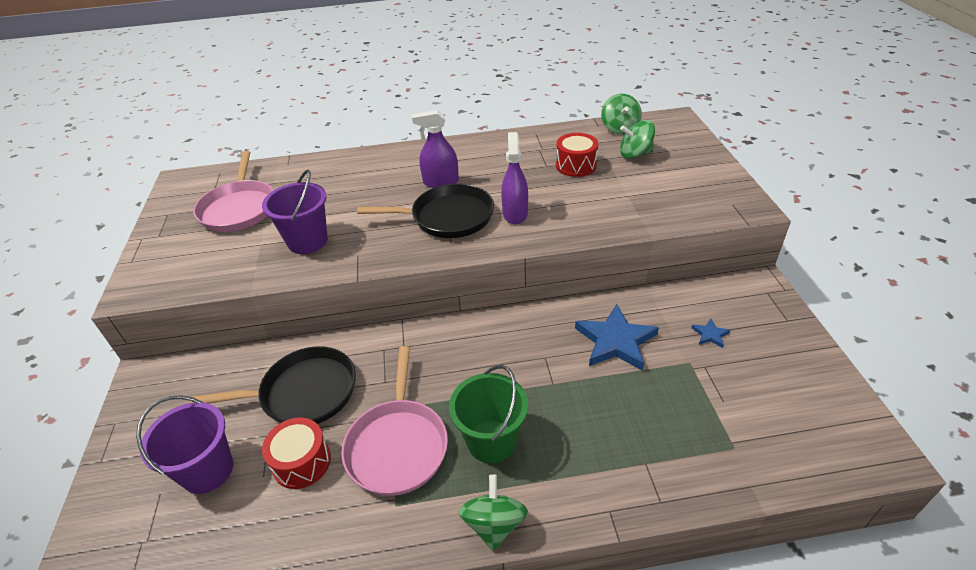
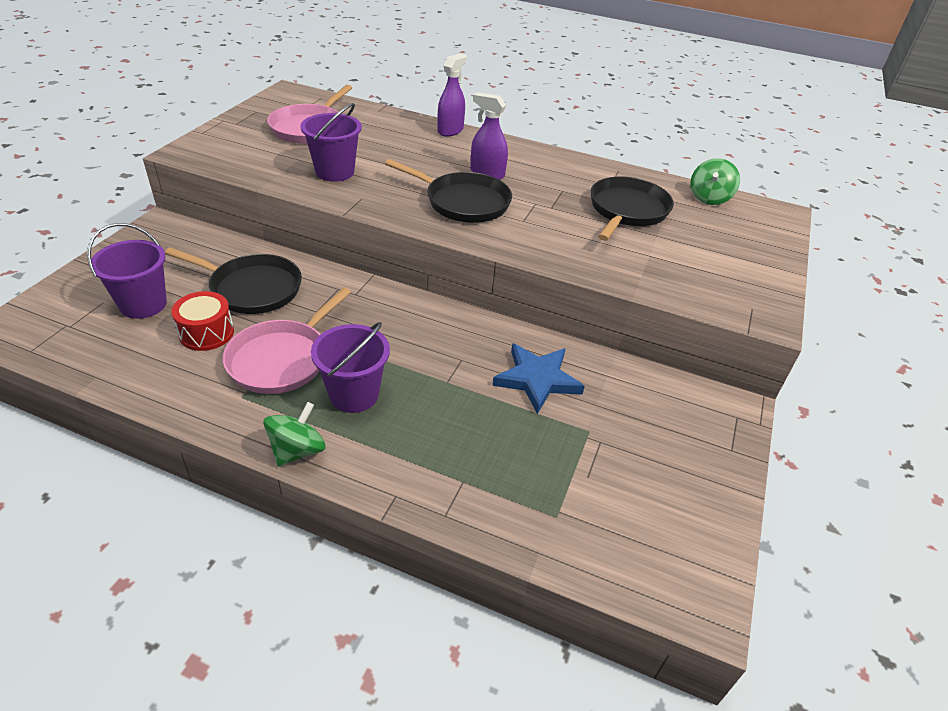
camera: 25 degrees right, 0 degrees up
green bucket [449,365,528,463] -> purple bucket [311,322,390,413]
purple spray bottle [501,132,528,224] -> purple spray bottle moved to [438,53,467,137]
red drum [556,133,599,177] -> black pan [590,176,674,241]
green spinning top [620,120,655,159] -> none
blue star [691,319,730,348] -> none

